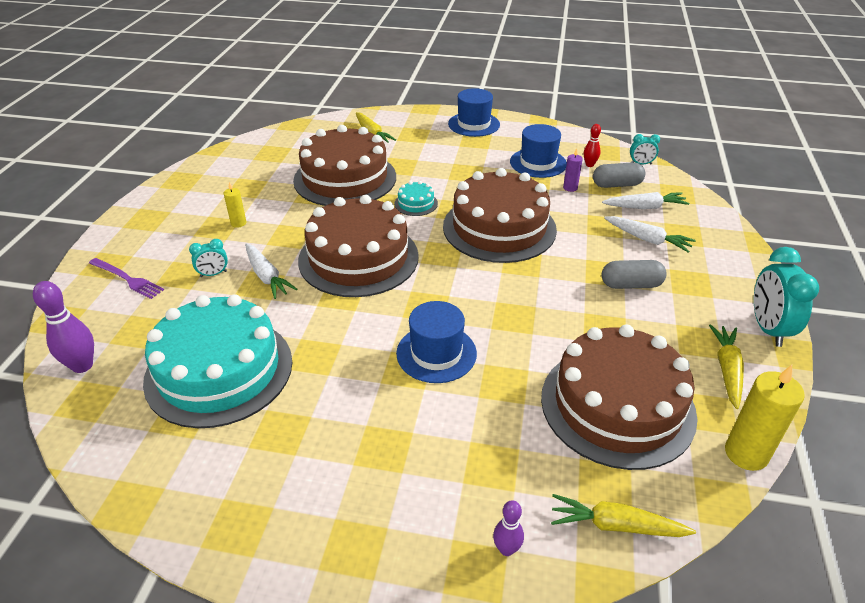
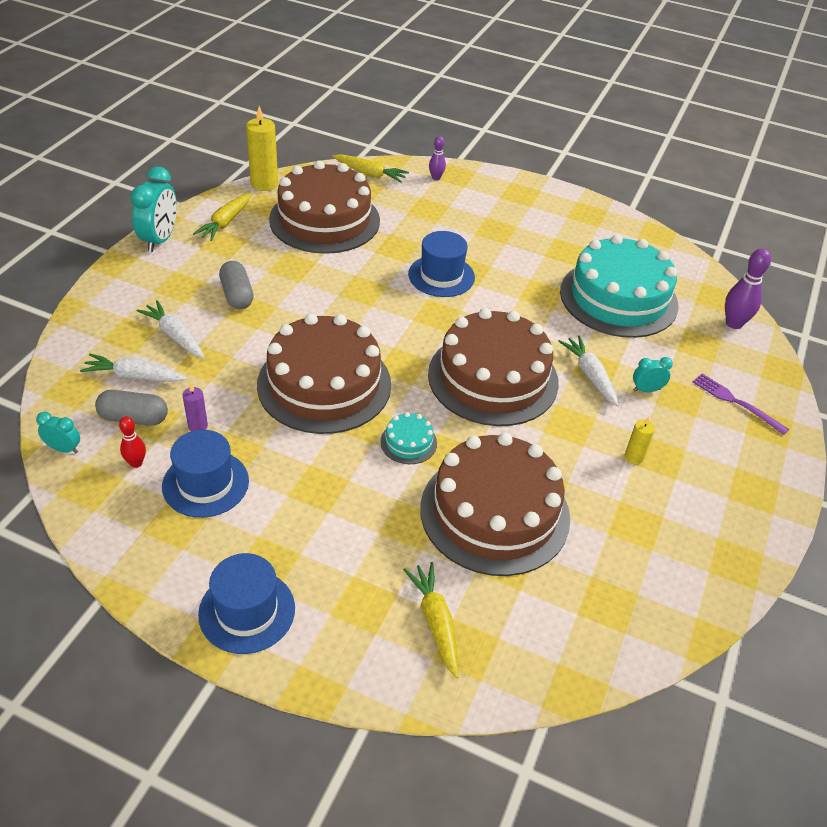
camera: 170 degrees left, 5 degrees up
grey capsule [602,260,667,289] -> grey capsule turned 60 degrees clockwise [219,261,254,309]

